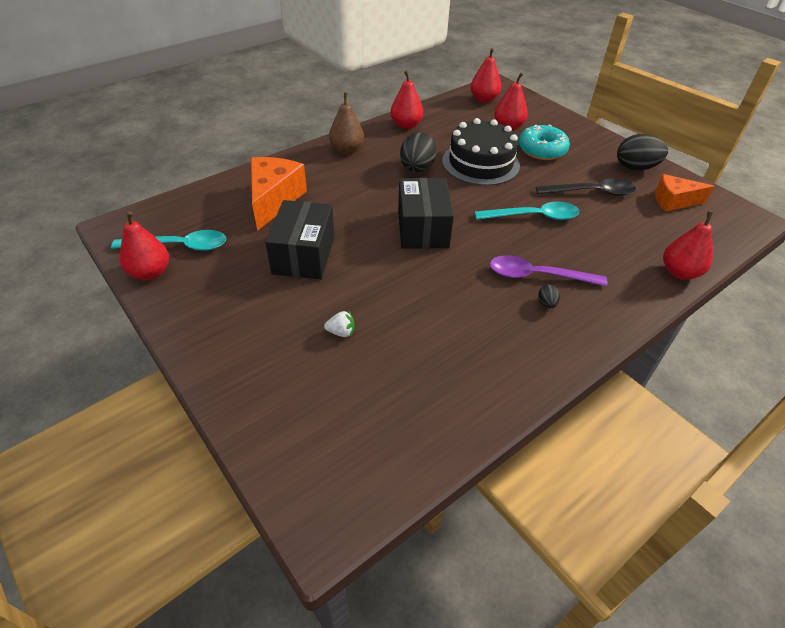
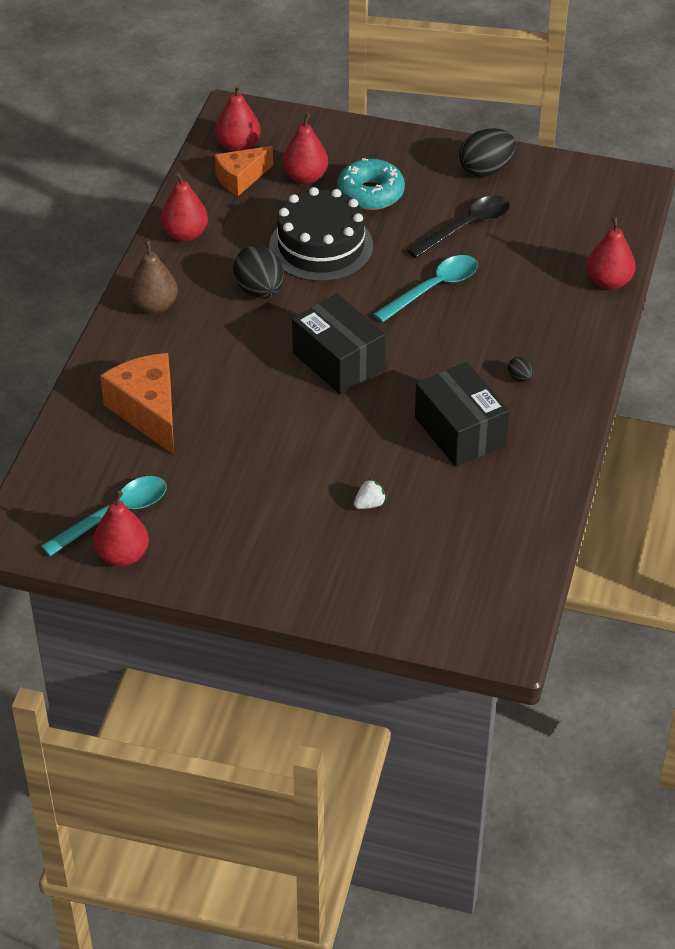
camera: 35 degrees left, 0 degrees up
black box [265,200,334,279] -> black box moved to [415,362,509,467]
purple spoon [490,255,607,286] -> none
orange cheese [655,174,715,212] -> orange cheese moved to [215,146,273,196]

